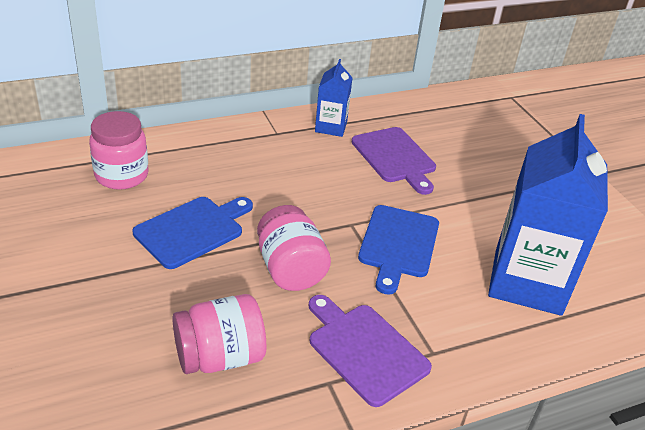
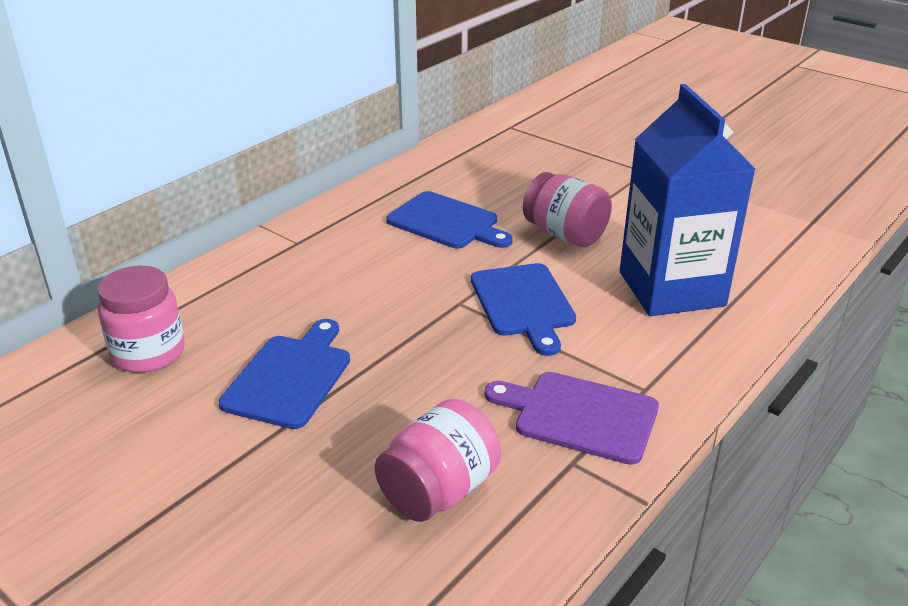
camera: 25 degrees left, 5 degrees down
pink jar [257,205,331,291] -> pink jar moved to [523,172,612,247]
blue carton [315,59,353,137] -> none
purple cutting board [351,127,436,195] -> blue cutting board [386,191,513,248]

